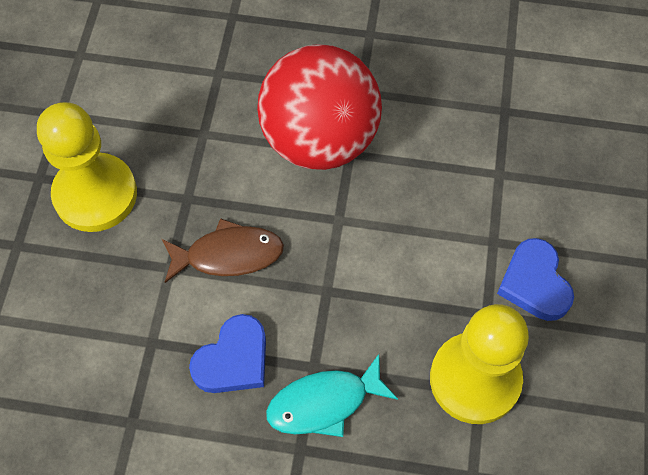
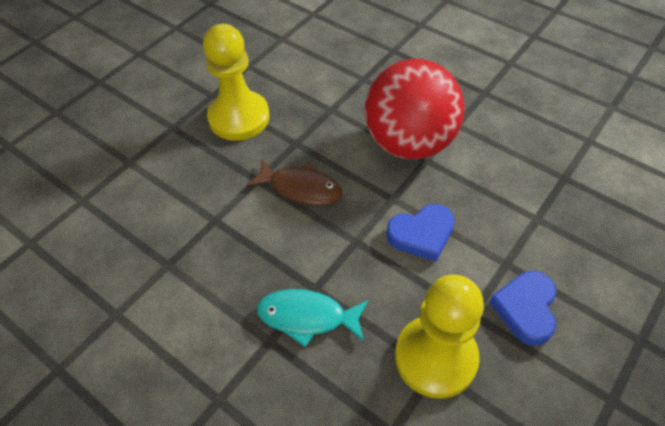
camera: 30 degrees right, 10 degrees down
blue heart [189,314,266,393] -> blue heart moved to [386,204,455,261]

